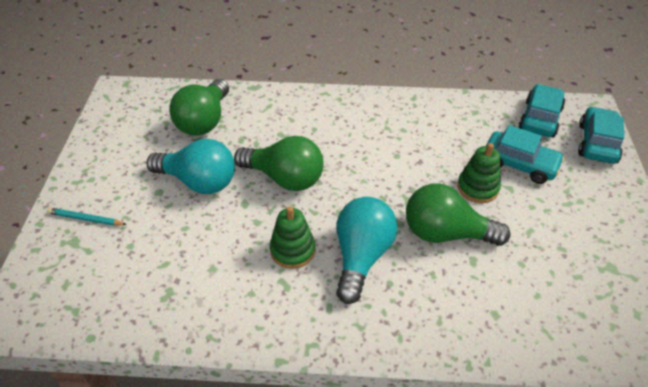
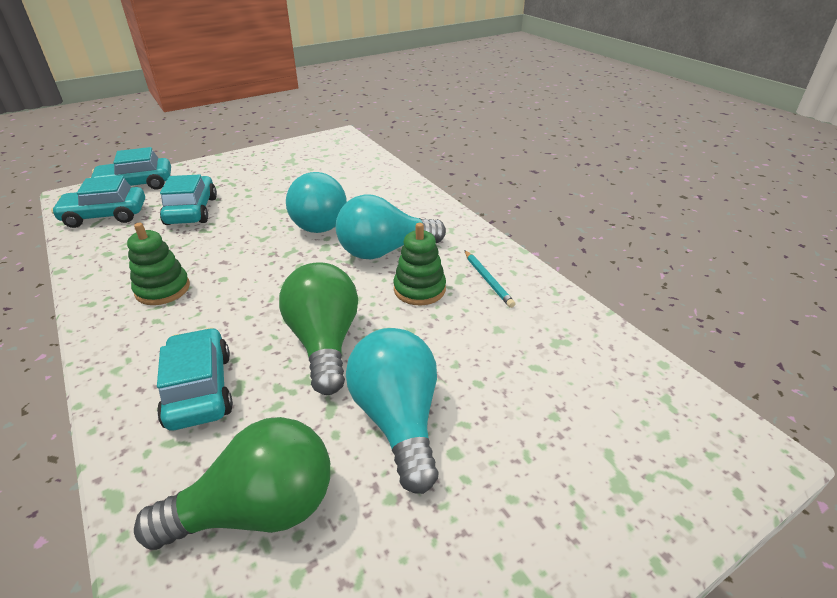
camera: 125 degrees left, 10 degrees down
turquoise pencil [47,208,127,226] -> turquoise pencil moved to [464,250,515,308]
green light bulb [406,183,510,246] -> turquoise light bulb [286,172,347,233]
green stacking toy [457,143,501,203] -> green stacking toy moved to [127,223,190,305]
none -> turquoise car [157,327,233,430]

